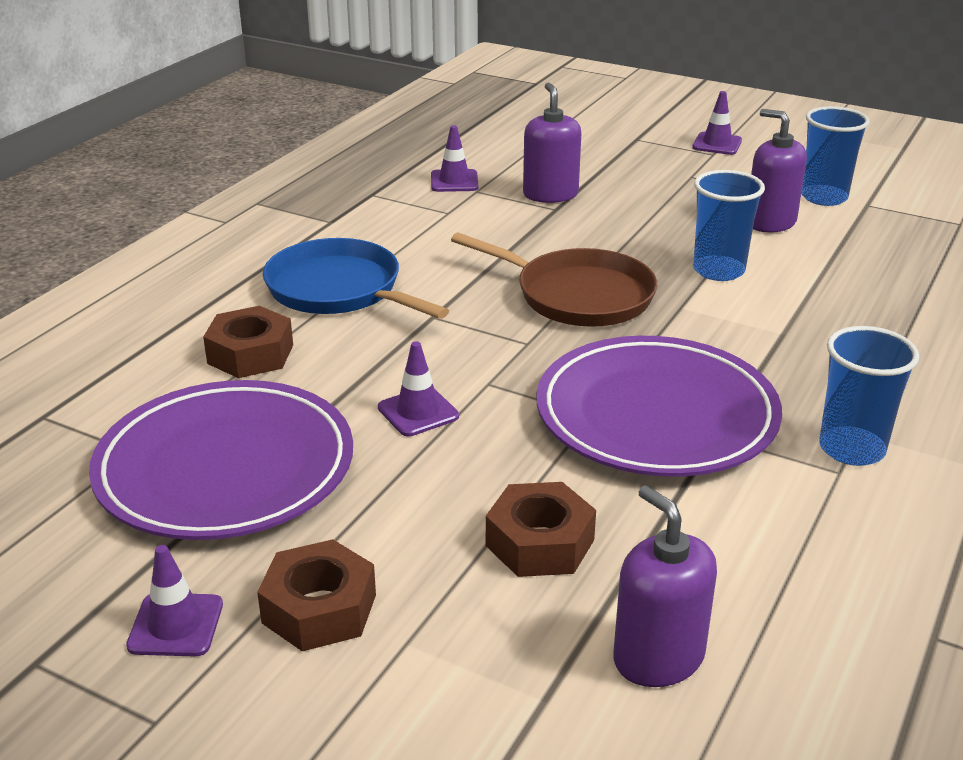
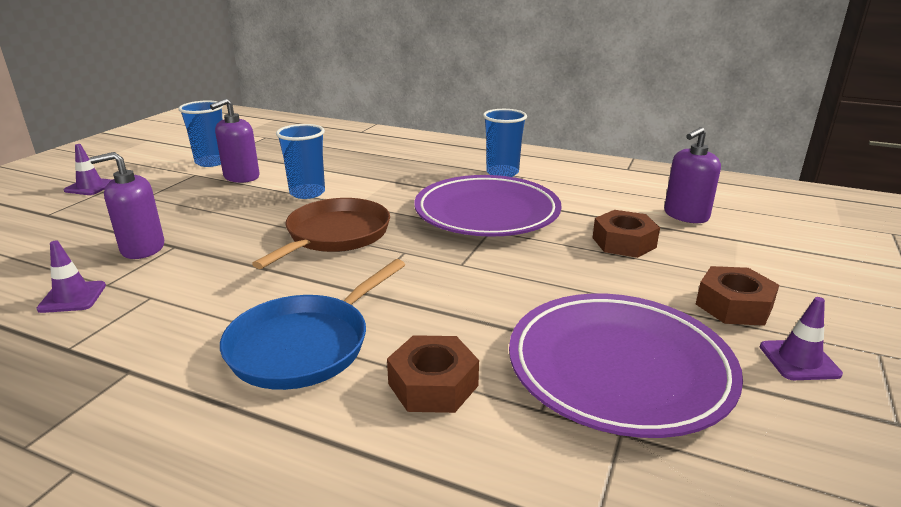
camera: 95 degrees left, 5 degrees down
purple traffic cone [378,341,459,436] -> none

